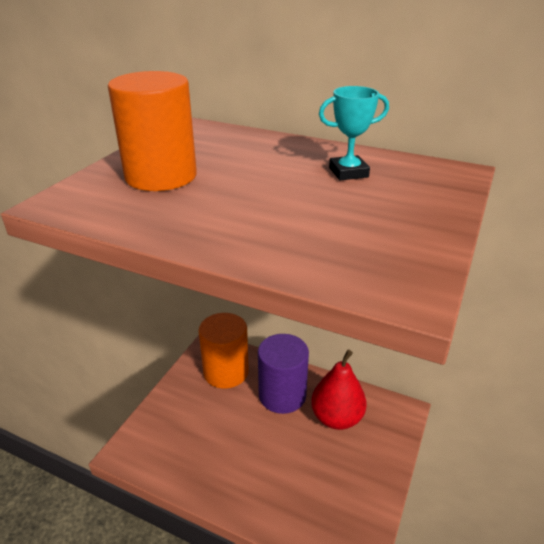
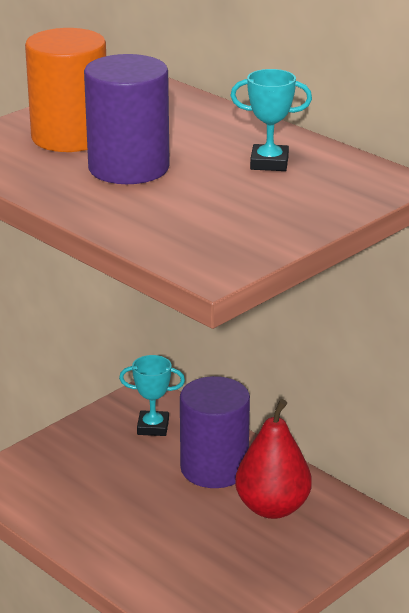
camera: 20 degrees right, 5 degrees down
orange cylinder [199,313,249,389] -> turquoise trophy [119,355,185,436]
none -> purple cylinder [84,54,170,184]

